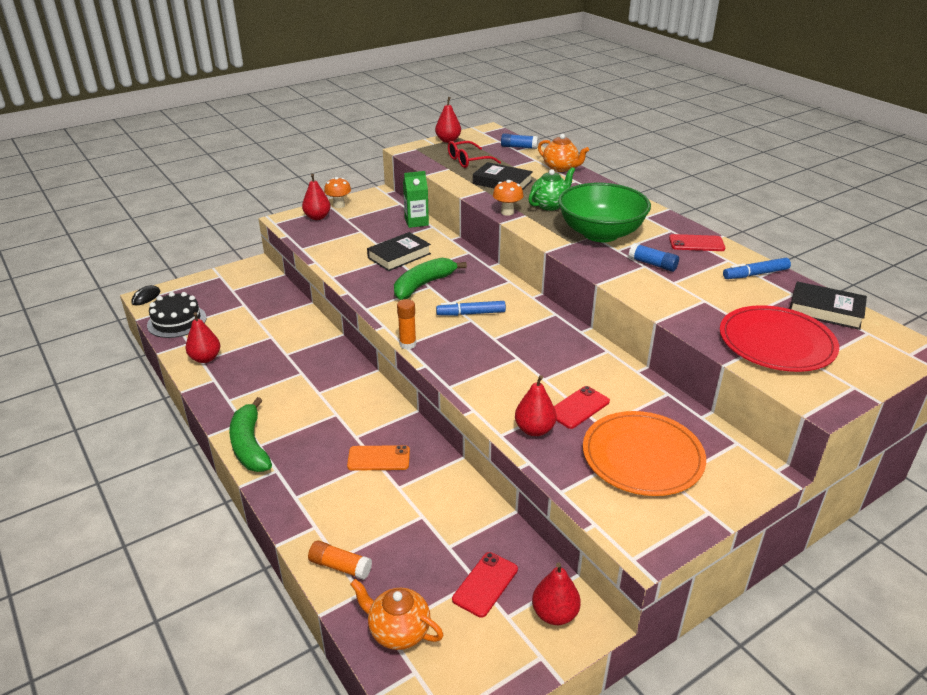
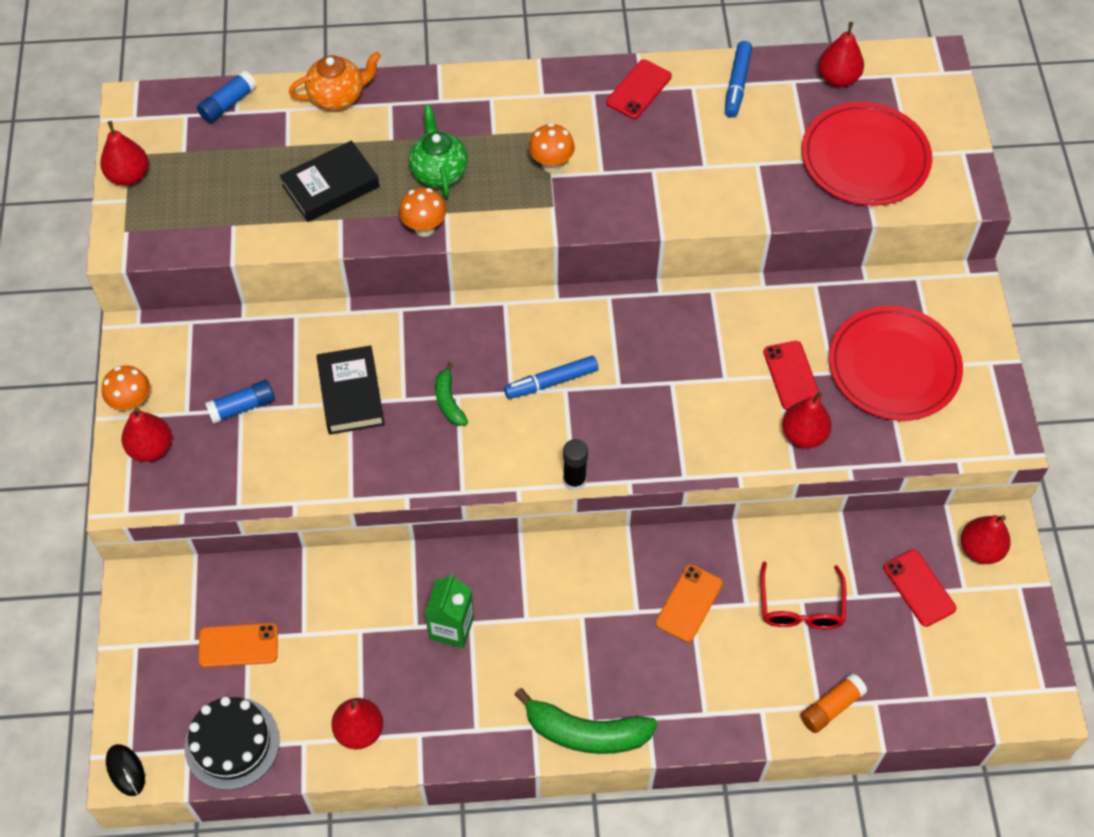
camera: 60 degrees left, 25 degrees up
orange teapot [350,579,443,650] -> none
green banana [394,258,467,300] -> green banana [435,362,468,426], size x0.54
orange glue stick [397,299,416,349] -> black glue stick [563,439,588,491]
green carton [403,171,429,228] -> green carton moved to [425,574,474,648]
blue marker [436,301,506,316] -> blue marker turned 45 degrees clockwise [504,356,598,399]
red glasses [448,141,501,168] -> red glasses moved to [760,561,846,629]
green bowl [558,183,651,242] -> orange mushroom [529,123,575,173]
orange plate [583,411,706,496] -> red plate [828,306,963,421]
blue glue stick [628,243,679,272] -> blue glue stick moved to [205,380,275,424]
black book [789,281,867,330] -> red pear [818,22,864,87]
none -> orange phone [198,623,278,667]

